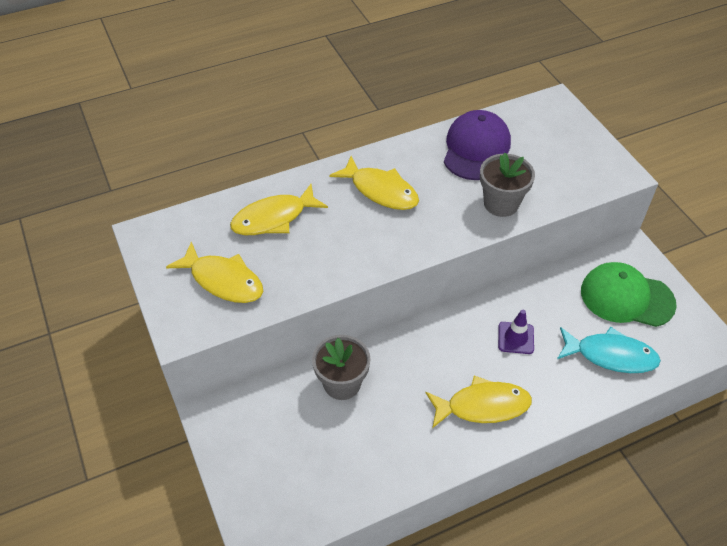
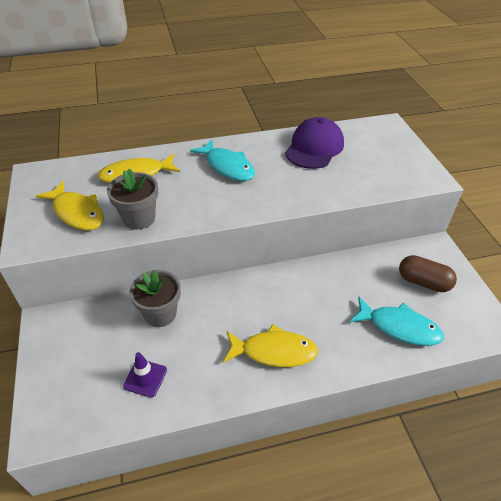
camera: 10 degrees right, 5 degrees down
yellow fish [329,156,419,210] -> turquoise fish [190,139,255,181]
grey flower pot [480,153,535,217] -> grey flower pot moved to [107,169,158,230]
purple traffic cone [498,310,534,354] -> purple traffic cone moved to [123,352,167,398]
green cap [581,262,677,327] -> brown capsule [399,255,457,292]

